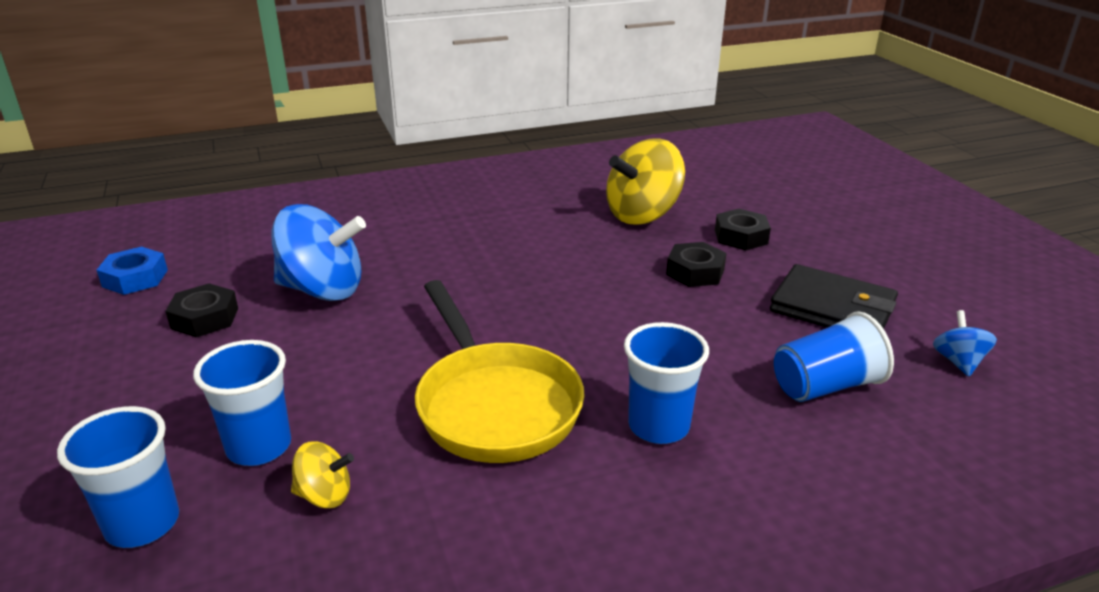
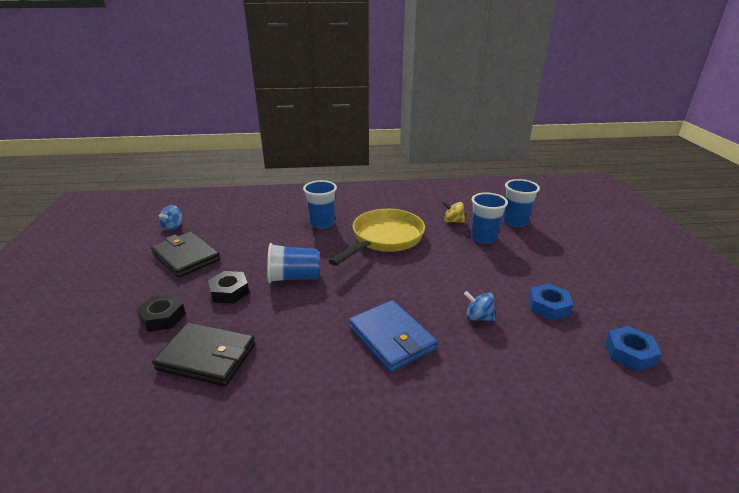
camera: 165 degrees left, 0 degrees up
black nut [165,283,238,337] -> blue nut [529,284,573,320]
blue spinning top [271,204,366,301] -> blue spinning top [464,291,496,321], size x0.48
yellow pan [415,280,584,463] -> yellow pan turned 45 degrees clockwise [329,209,425,266]
yellow spinning top [606,139,685,225] -> black wallet [152,322,255,386]
blue cup [774,312,894,402] -> blue cup moved to [267,243,320,283]
none -> blue wallet [349,300,438,372]

